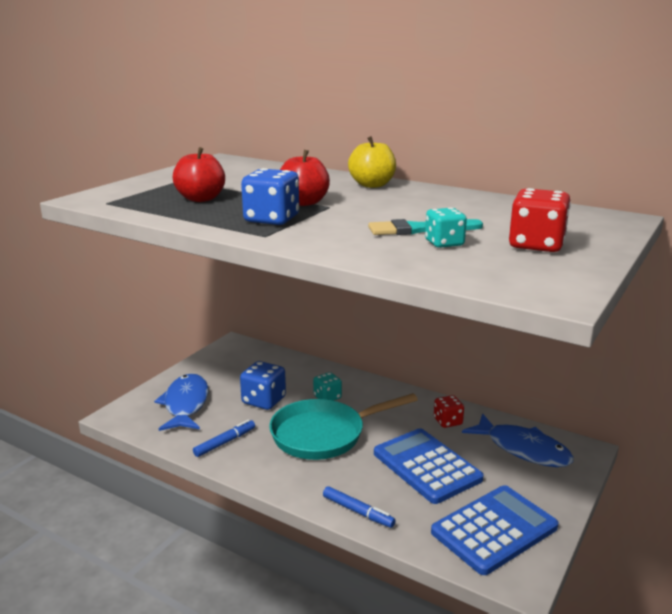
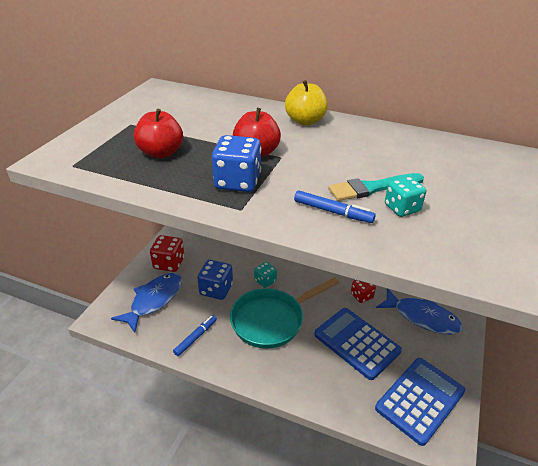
camera: 10 degrees left, 15 degrees up
blue fish [154,374,209,431] -> blue fish turned 45 degrees clockwise [111,273,182,333]
blue marker [323,486,396,528] -> blue marker moved to [294,190,376,223]
red dice [509,188,571,252] -> red dice moved to [150,235,184,272]

